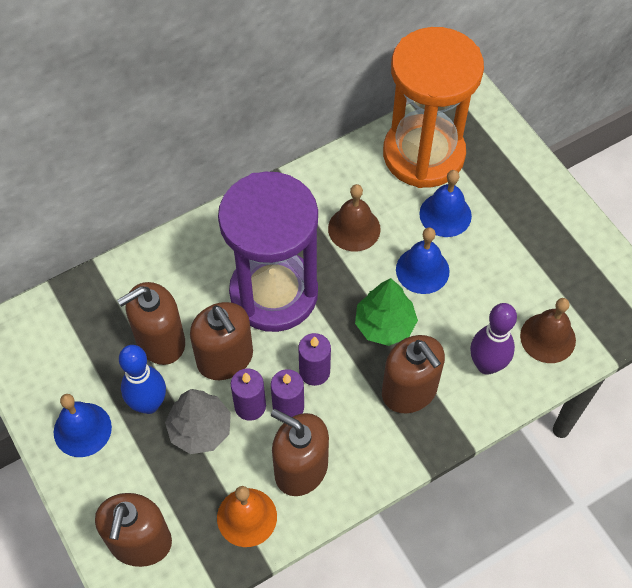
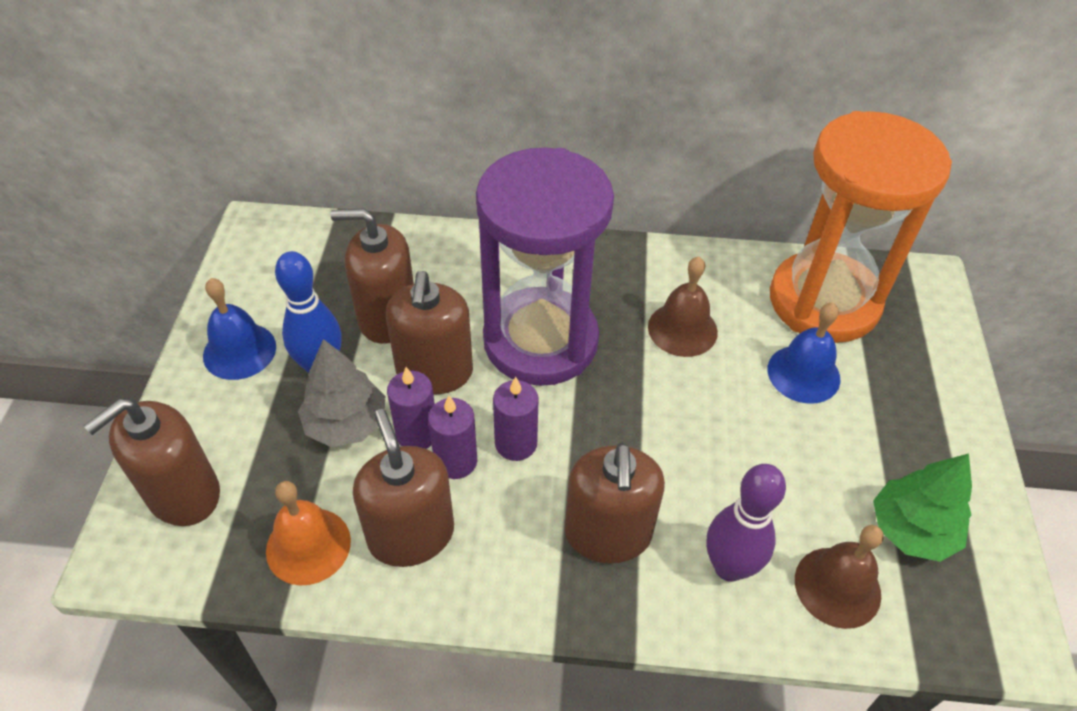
camera: 35 degrees right, 10 degrees down
green tree [355,278,418,346] -> green tree moved to [873,454,972,562]
blue bell [396,227,449,294] -> none

